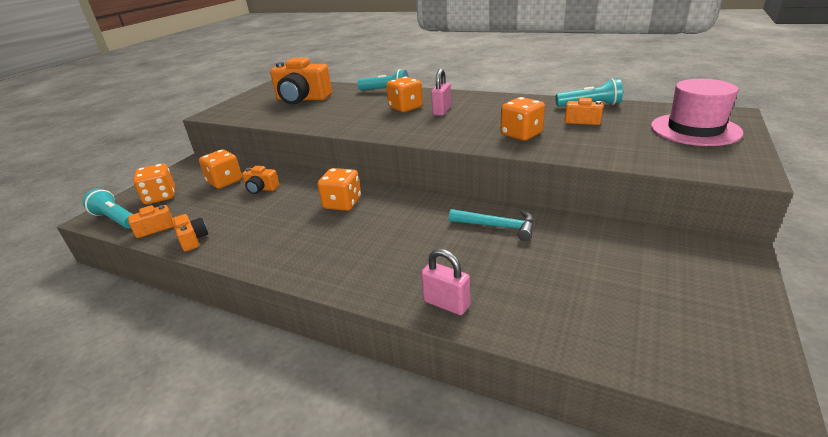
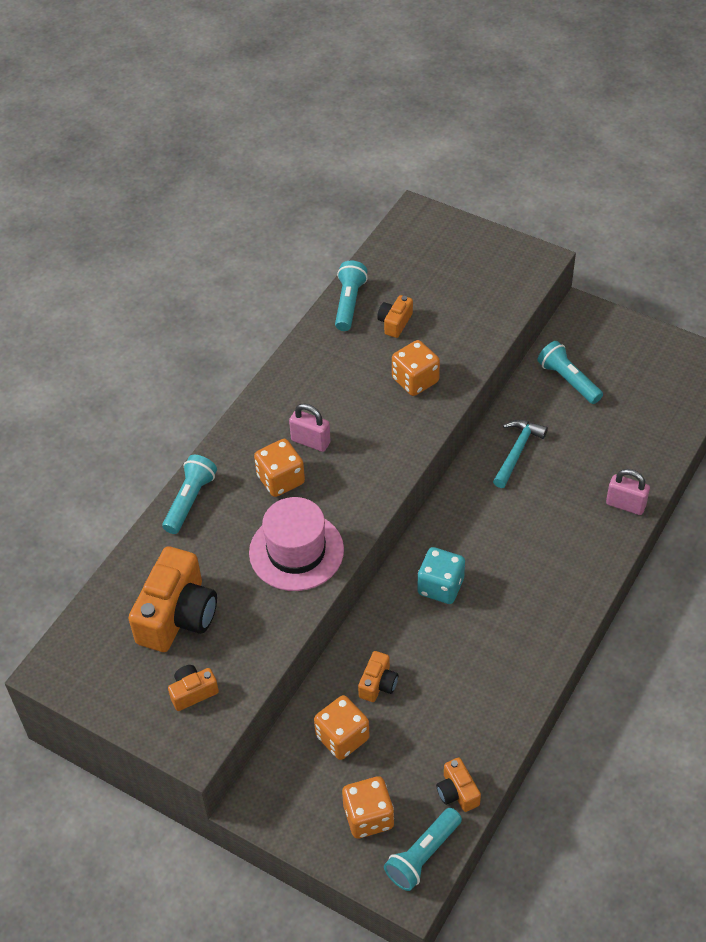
camera: 85 degrees left, 20 degrees up
orange camera [171,214,208,252] -> orange camera moved to [168,665,219,711]
orange dice [317,168,361,211] -> turquoise dice [418,547,465,604]
pink padlock [421,249,470,315] -> pink padlock turned 75 degrees clockwise [606,469,650,515]
pink hat [651,79,743,146] -> pink hat moved to [249,497,344,591]
none -> turquoise flashlight [537,341,603,404]

